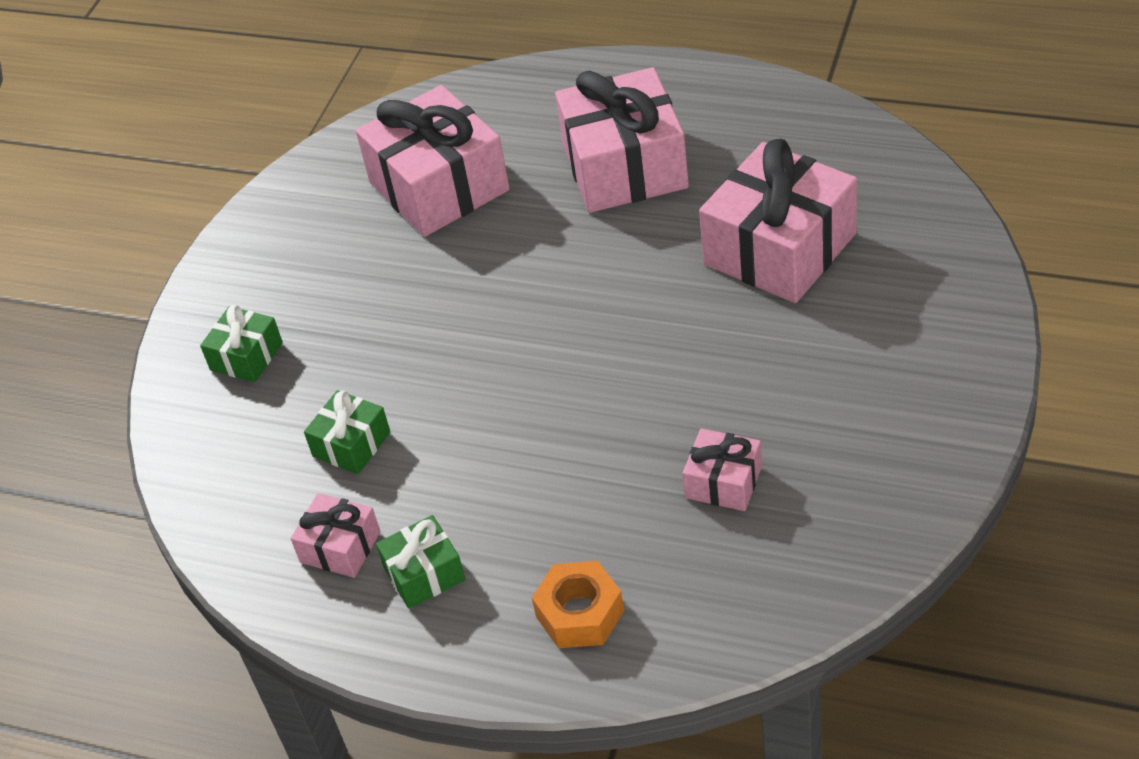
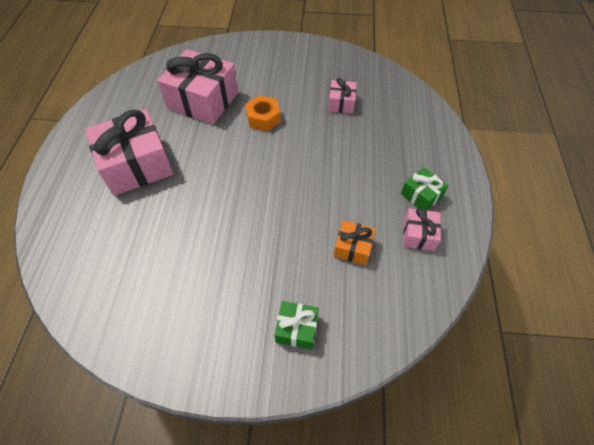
camera: 110 degrees left, 10 degrees up
green gift [304,390,390,474] -> orange gift [334,220,376,265]
pink gift [356,85,510,237] -> none
orange nut [532,561,624,648] -> orange nut moved to [245,96,281,131]

